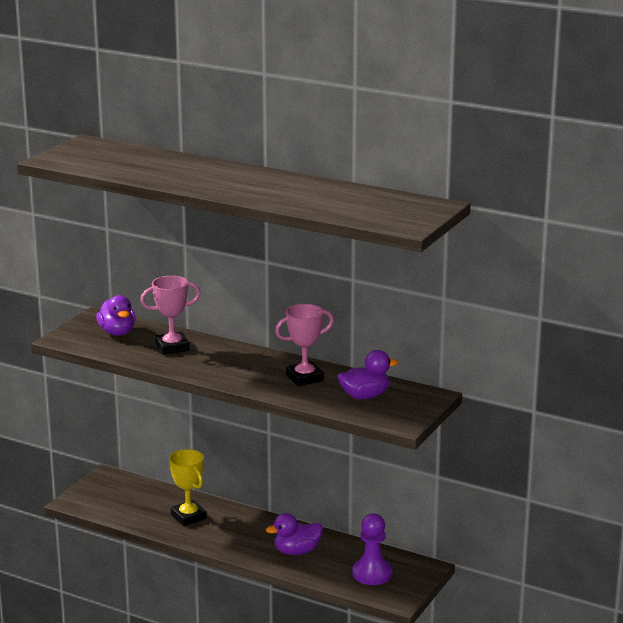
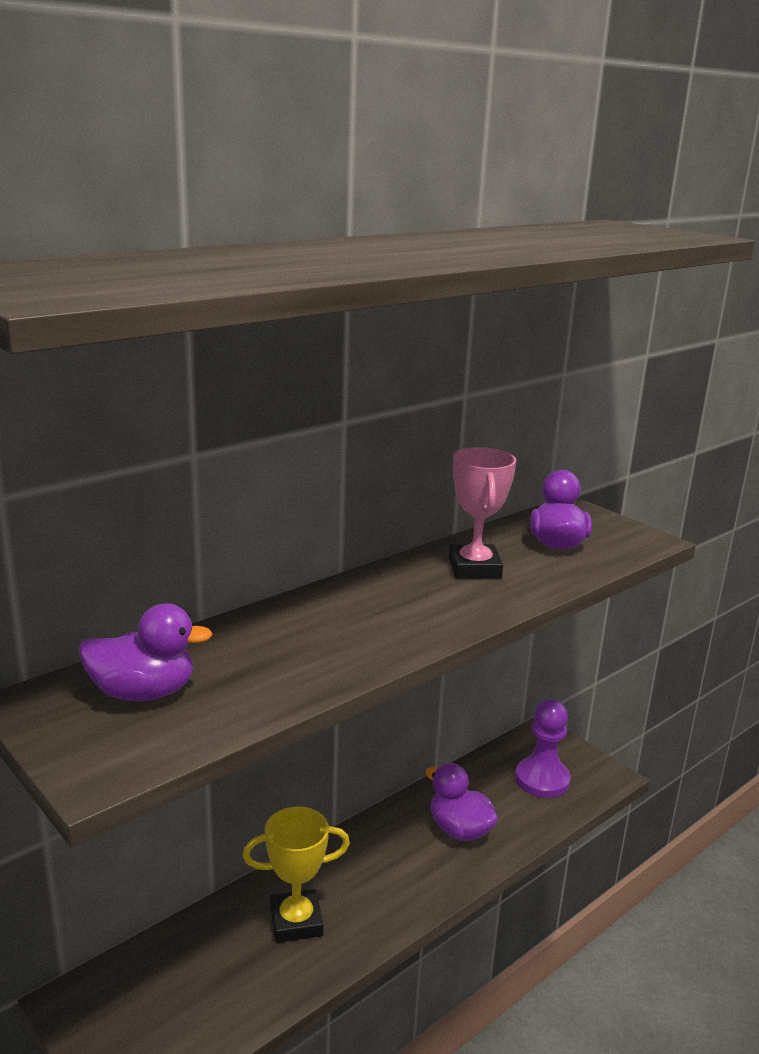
camera: 70 degrees left, 0 degrees up
pink trophy [140,276,201,355] -> none
purple duck [266,513,323,555] -> purple duck turned 135 degrees clockwise [425,763,498,841]

